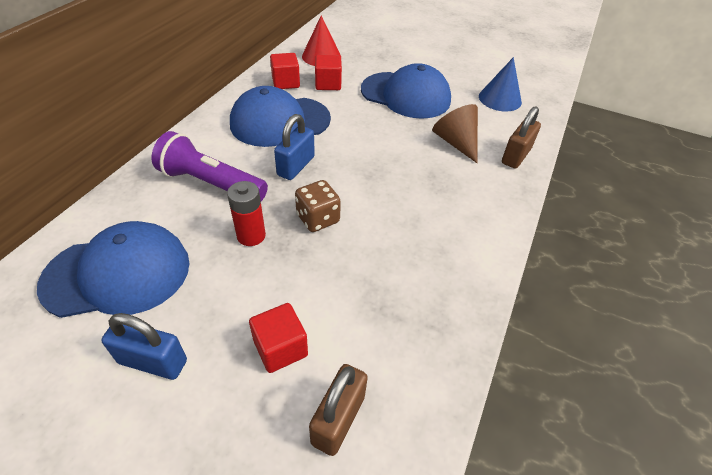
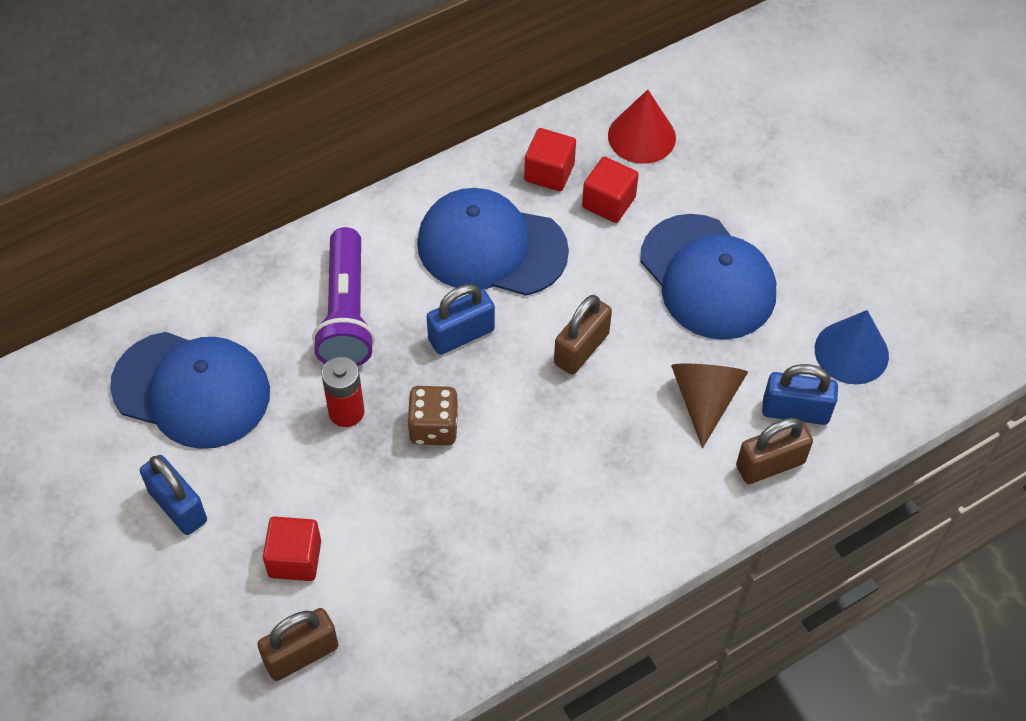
camera: 35 degrees right, 10 degrees up
purple flashlight [152,131,268,201] -> purple flashlight turned 150 degrees counterclockwise [312,227,375,366]
none -> brown padlock [554,295,612,375]
none -> blue padlock [762,364,838,425]

